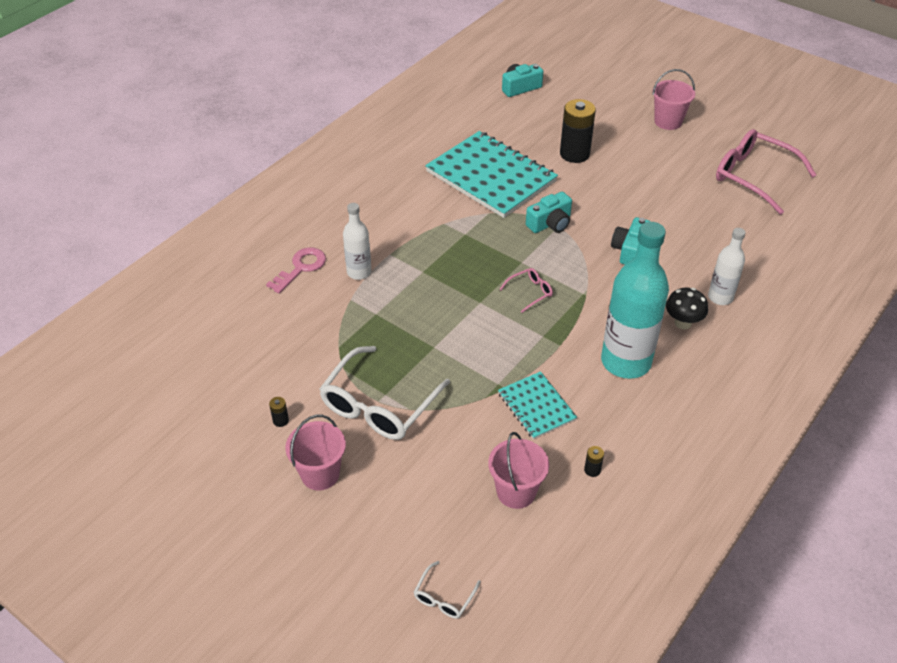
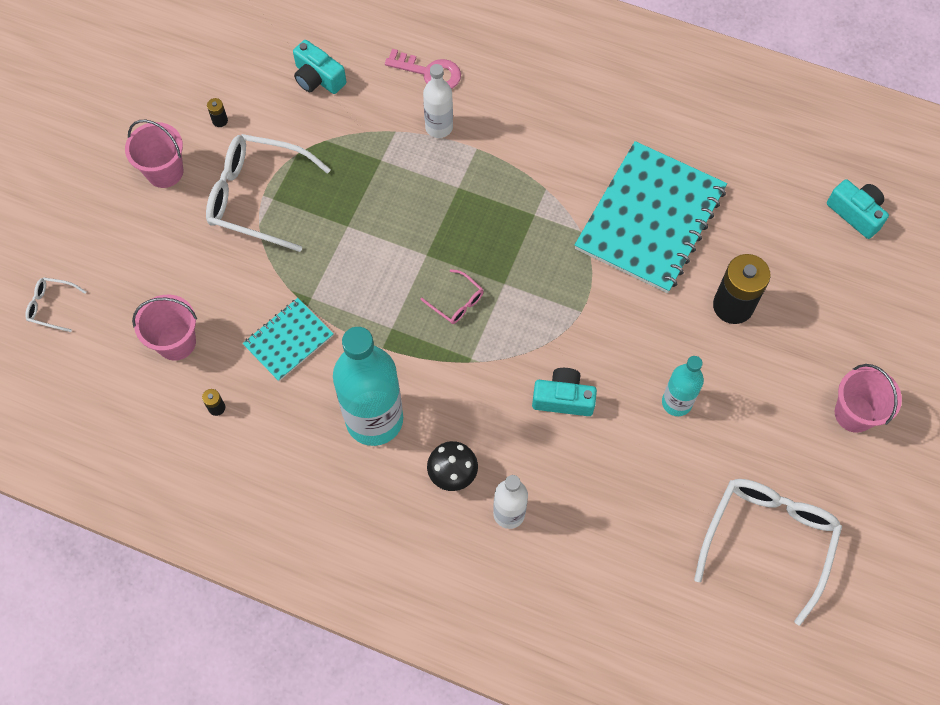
camera: 75 degrees right, 20 degrees up
turquoise camera [526,192,572,233] -> turquoise camera moved to [293,40,346,94]
pink glasses [716,129,816,215] -> white glasses [694,479,842,626]
none -> turquoise bottle [662,356,704,416]

